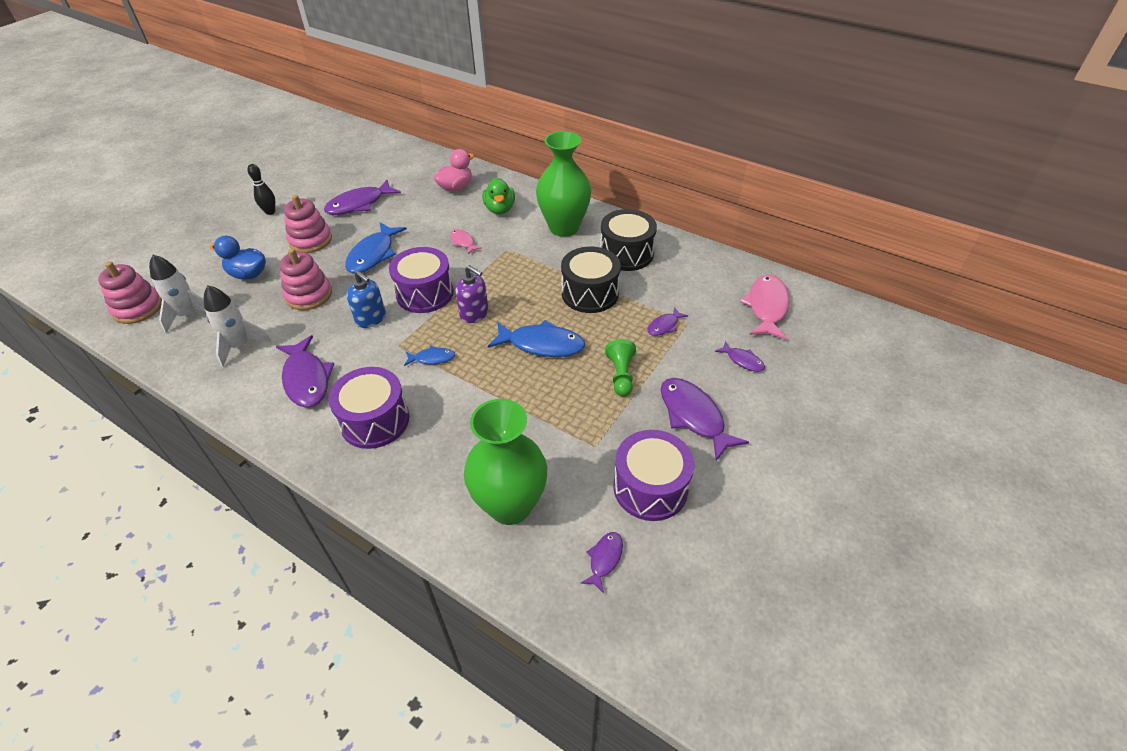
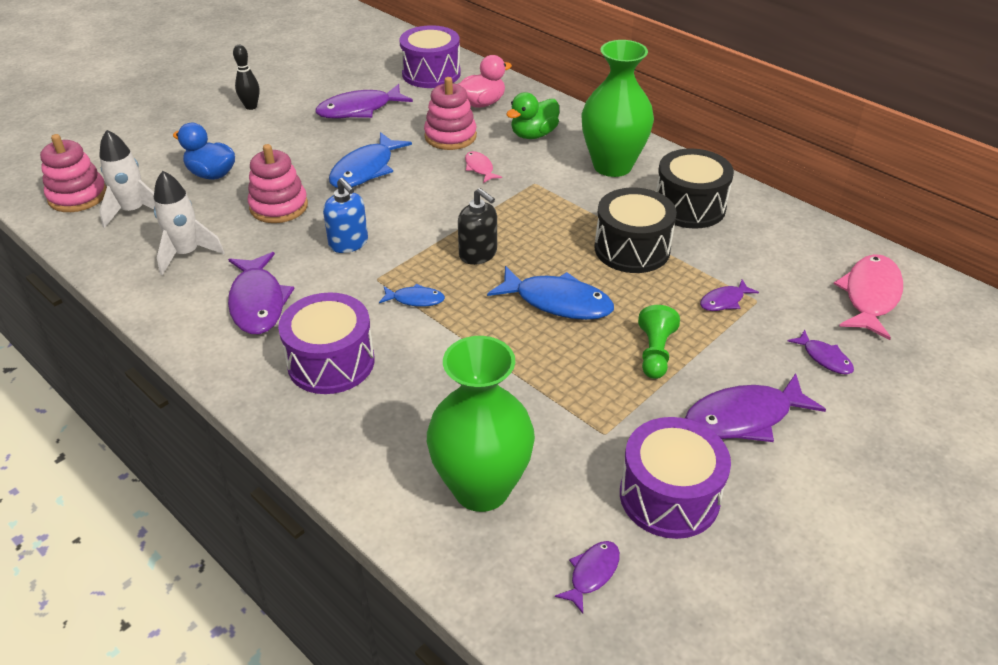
camera: 10 degrees right, 5 degrees down
pink stacking toy [284,195,332,253] -> pink stacking toy moved to [424,77,477,150]
purple drum [389,247,454,313] -> purple drum moved to [399,25,461,88]
purple soap dispenser [455,265,488,323] -> black soap dispenser [458,188,497,265]
green duck [482,177,515,214] -> green duck turned 45 degrees clockwise [506,92,559,139]
purple fish [661,378,749,461] -> purple fish turned 90 degrees counterclockwise [685,373,826,442]

